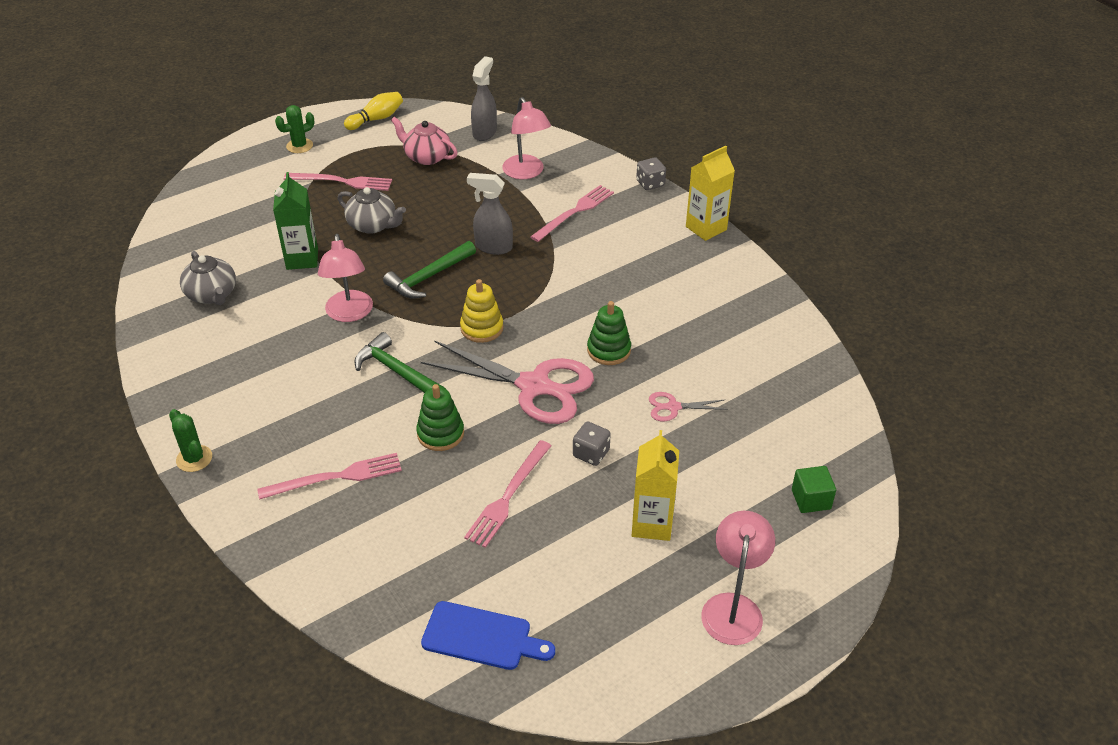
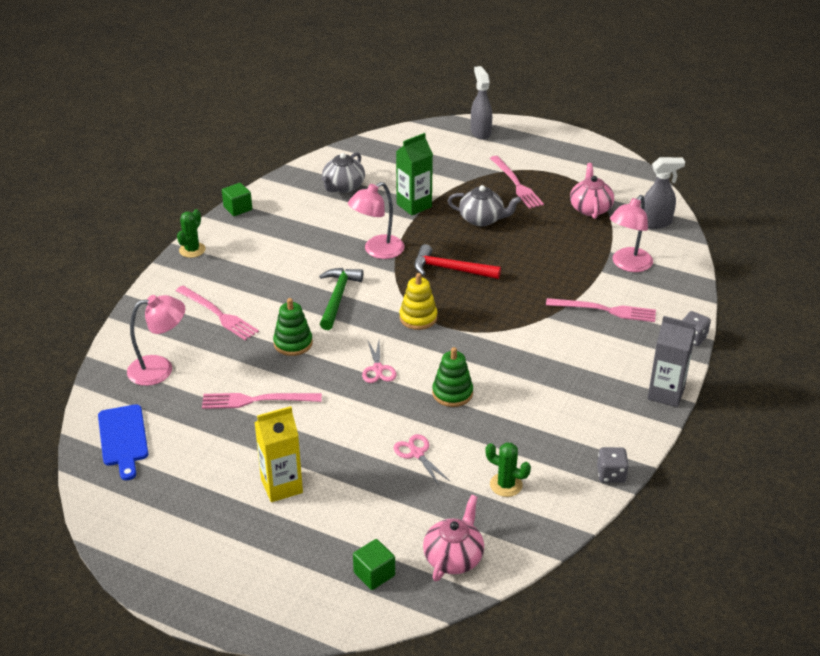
camera: 60 degrees right, 5 degrees down
green cactus [275,105,314,153] -> green cactus moved to [485,442,531,497]
grey teapot [338,187,406,234] -> grey teapot turned 75 degrees counterclockwise [448,185,521,226]
yellow bowling pin [344,92,403,130] -> none
green hammer [383,241,476,299] -> red hammer [414,244,501,279]
pink scissors [421,341,594,424] -> pink scissors [362,339,397,383], size x0.44
grey spray bottle [467,173,513,255] -> grey spray bottle moved to [471,66,492,140]
grey dice [573,421,611,466] -> grey dice moved to [597,447,629,483]
yellow carton [686,146,735,241] -> grey carton [647,316,696,407]
pink lamp [701,511,775,645] -> pink lamp moved to [127,295,185,386]
none -> green cube [222,183,252,216]
none -> pink teapot [423,495,484,581]

